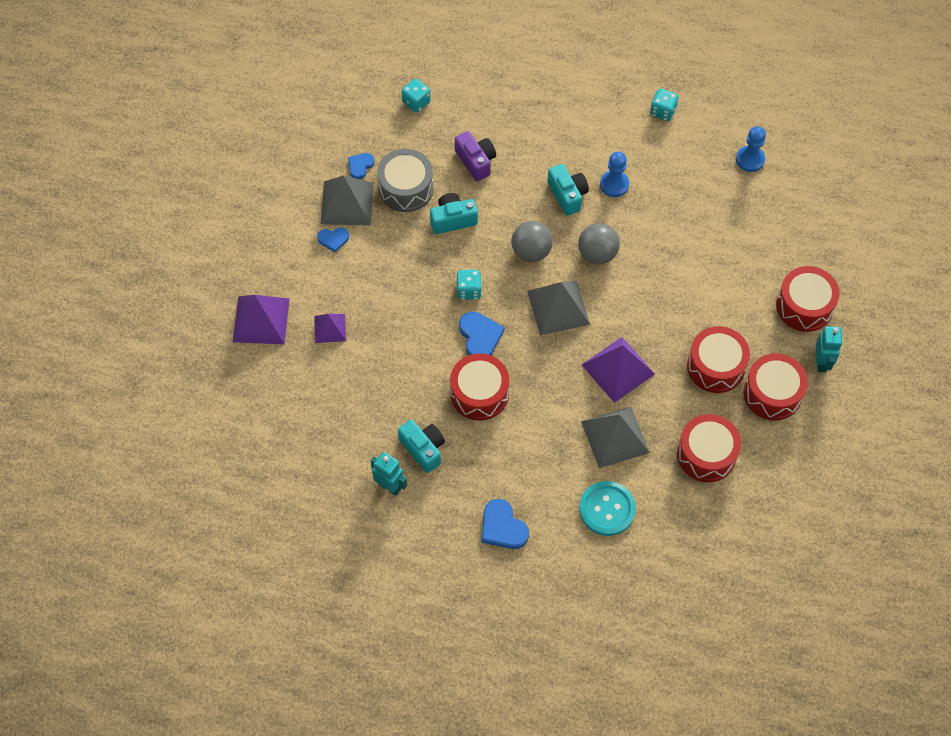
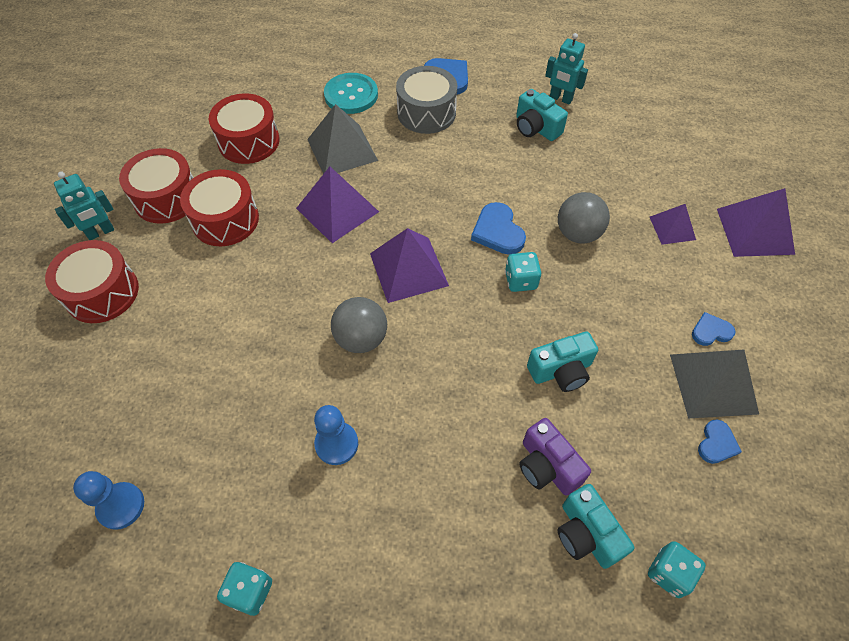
camera: 175 degrees right, 5 degrees down
grey drum [377,149,433,212] -> grey drum moved to [396,66,457,134]
red drum [450,353,509,421] -> none
grey ball [512,221,553,262] -> grey ball moved to [558,192,610,243]
grey pyramid [527,281,590,335] -> purple pyramid [370,228,449,303]
turquoise camera [548,164,589,216] -> turquoise camera moved to [558,484,634,569]
turquoise robot [816,327,842,372] -> turquoise robot turned 120 degrees counterclockwise [54,172,114,240]

